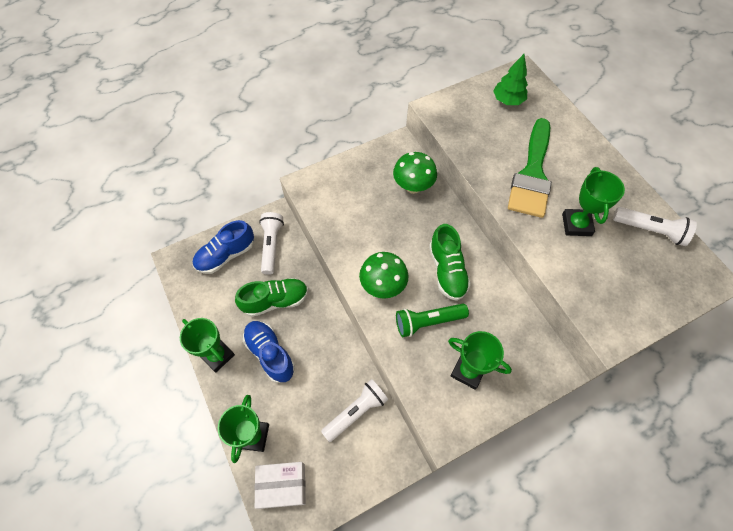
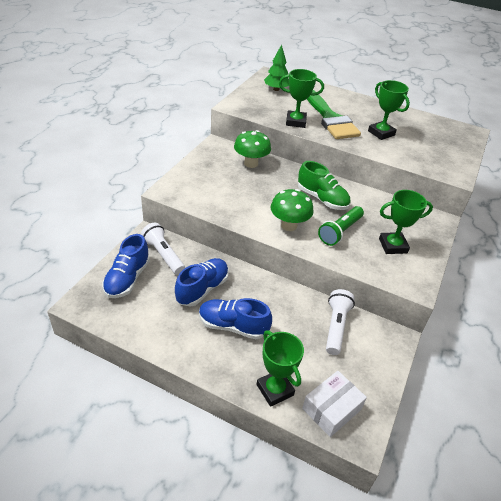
camera: 40 degrees left, 20 degrees down
green trophy [180,318,235,373] -> green trophy moved to [279,69,324,128]
green shoe [235,278,308,317] -> blue shoe [175,258,229,307]
white flashlight [613,207,697,246] -> none

